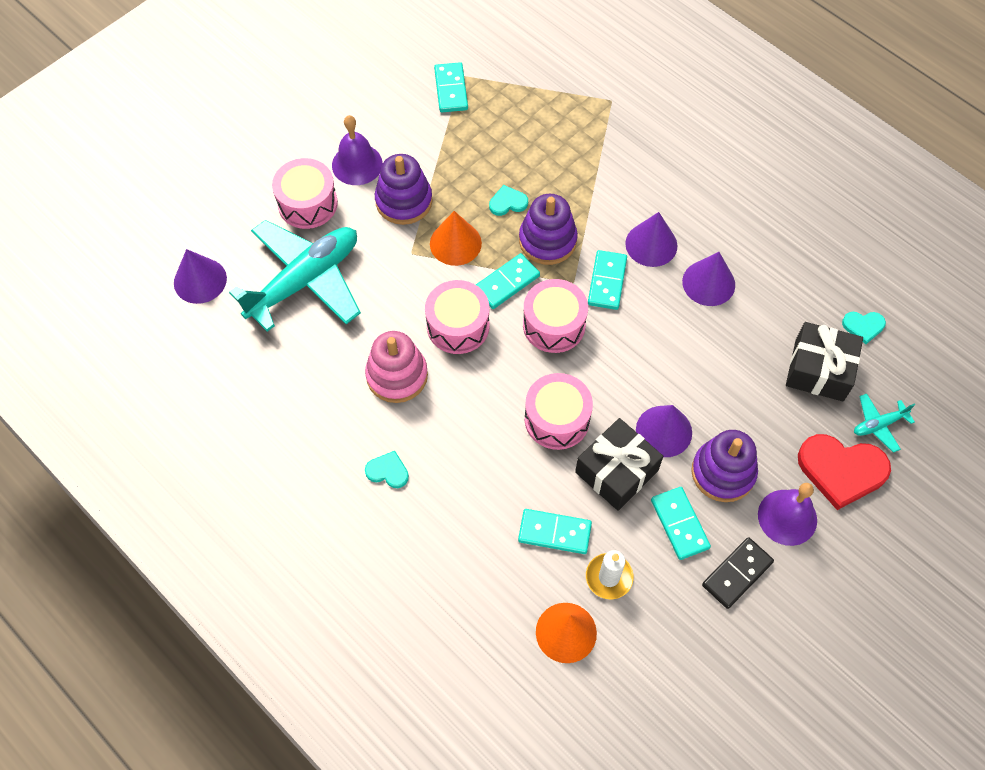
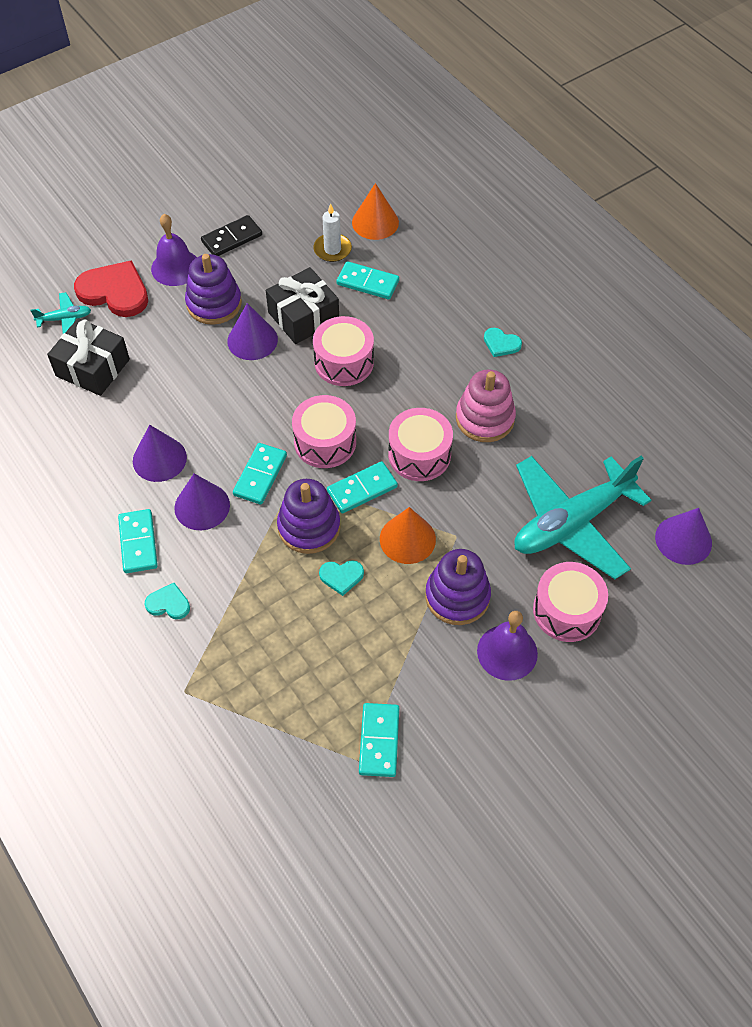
camera: 170 degrees left, 5 degrees down
turquoise domino [651,487,711,560] -> turquoise domino moved to [118,509,158,573]
turquoise heart [842,312,886,344] -> turquoise heart moved to [144,583,190,619]

